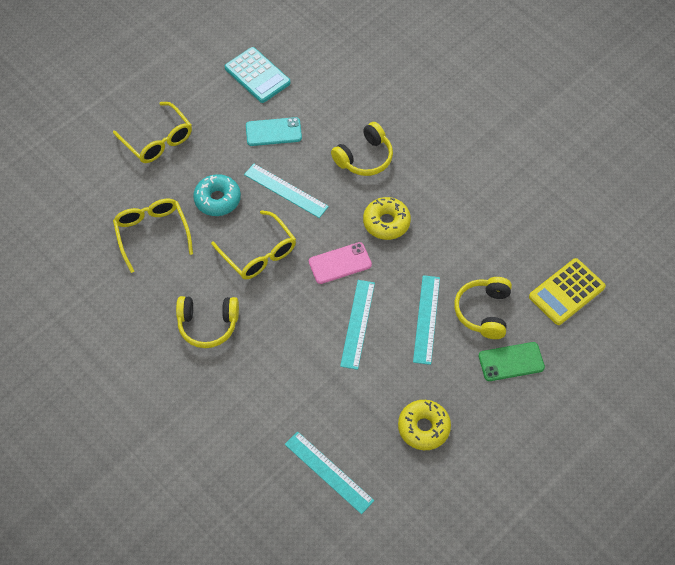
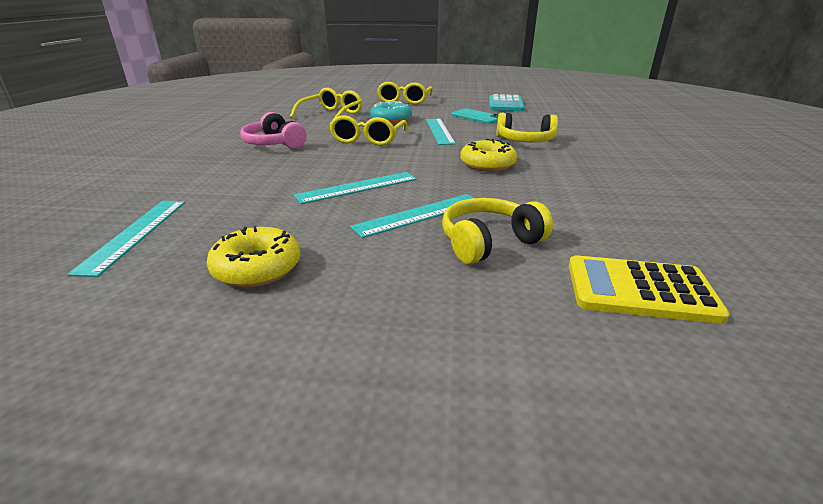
camera: 50 degrees right, 30 degrees down
yellow headphones [176,296,239,348] -> pink headphones [240,112,307,149]
pink phone [309,242,372,284] -> none
green phone [479,342,545,381] -> none

